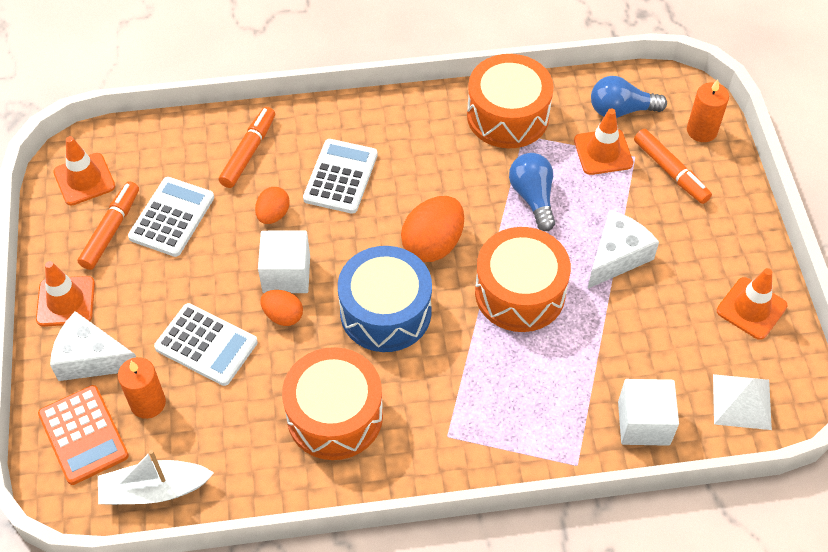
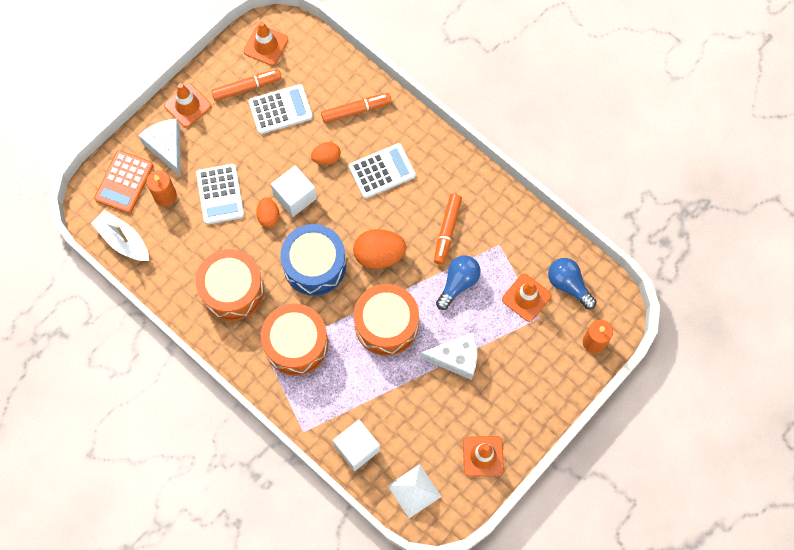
camera: 50 degrees right, 15 degrees up
orange drum [467,54,554,148] -> orange drum moved to [261,303,328,376]
orange marker [634,129,712,204] -> orange marker moved to [434,194,462,265]

